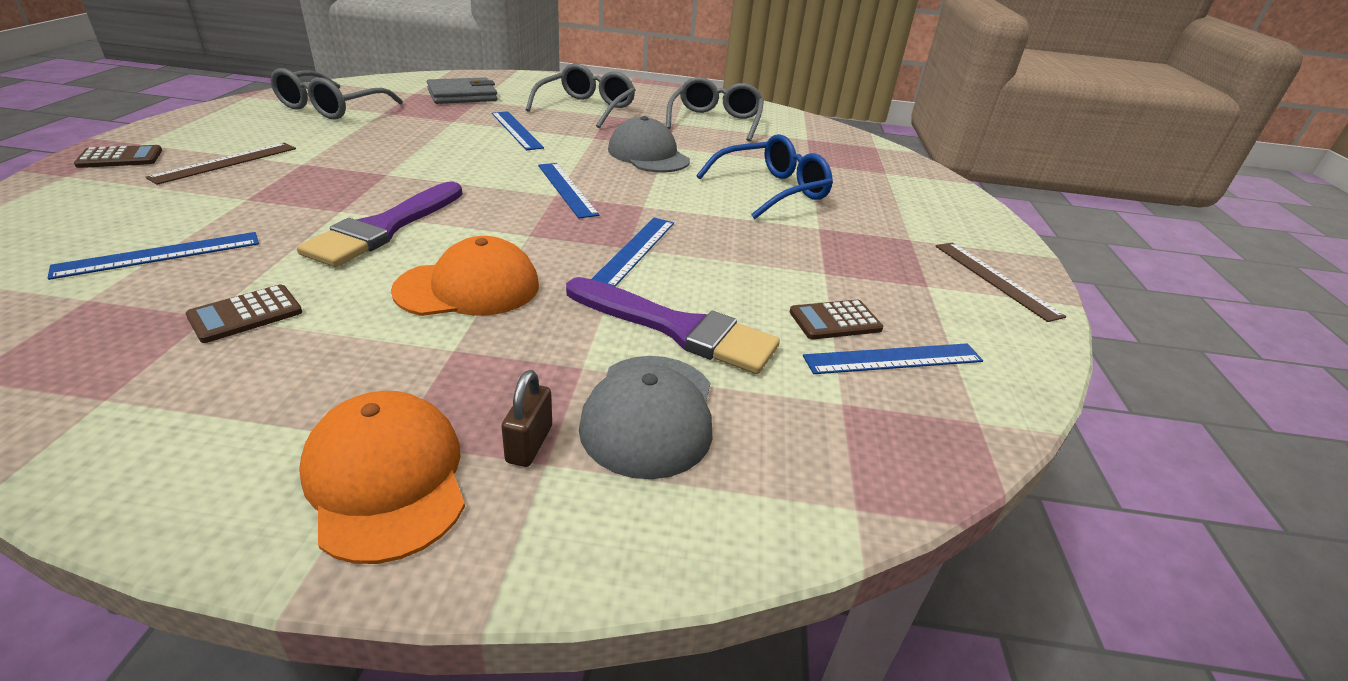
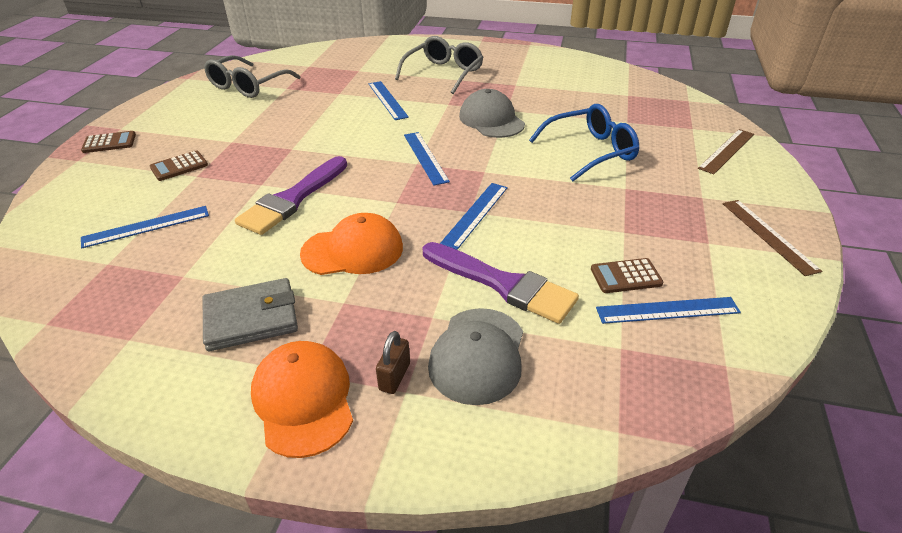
camera: 10 degrees right, 5 degrees up
brown ruler [146,143,296,185] -> brown ruler moved to [698,129,754,174]
brown calculator [186,284,302,343] -> brown calculator moved to [150,150,208,181]
grey wallet [427,77,498,104] -> grey wallet moved to [203,278,298,351]
grey glasses [666,77,764,142] -> none

